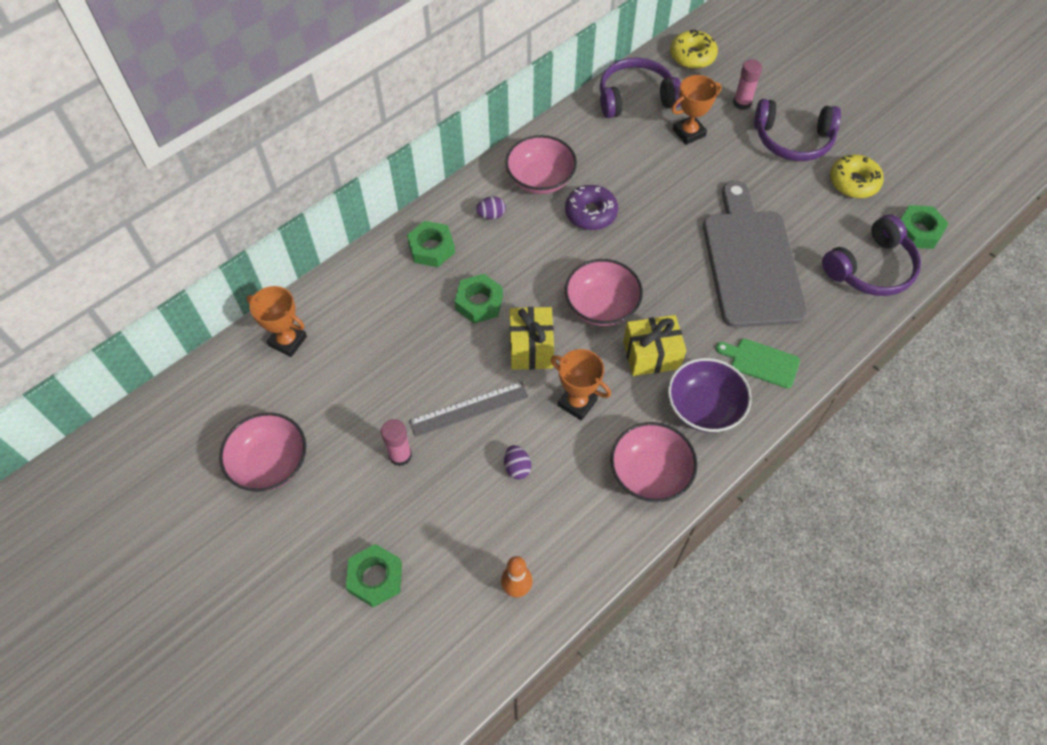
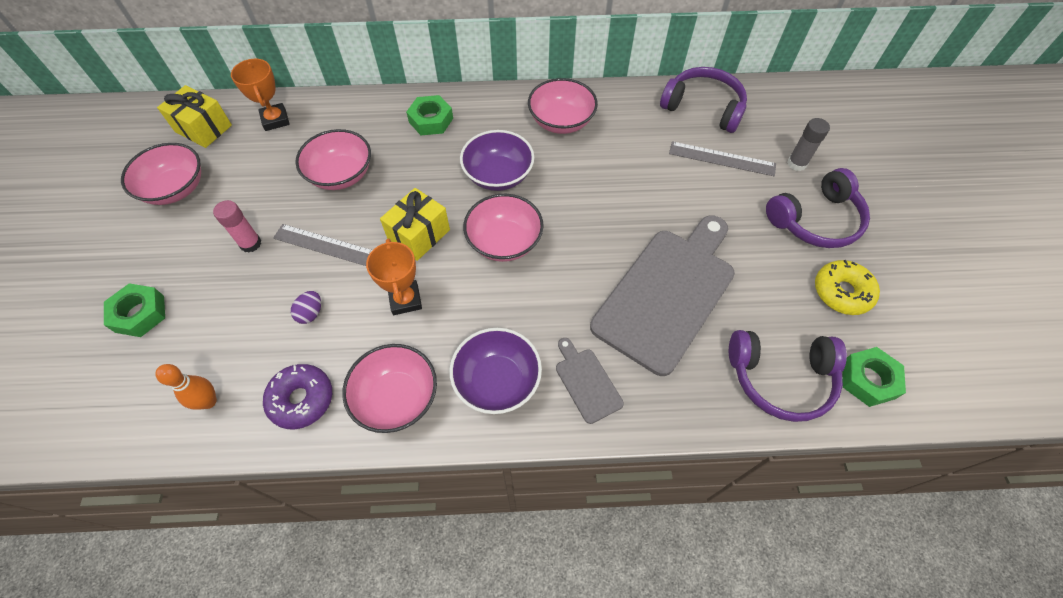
camera: 40 degrees right, 0 degrees up
green nut [455,274,503,324] -> none
purple egg [476,196,506,219] -> none
purple donut [565,185,618,230] -> purple donut moved to [263,364,332,429]
yellow gift [623,315,686,376] -> yellow gift moved to [157,85,232,148]
yellow donut [670,30,718,69] -> none
orange trophy [672,75,722,145] -> grey ruler [669,141,776,176]
green cutting board [716,338,800,389] -> grey cutting board [556,338,624,424]
pink glue stick [733,59,762,110] -> grey glue stick [787,118,830,171]
purple headphones [754,99,841,161] -> purple headphones turned 75 degrees counterclockwise [766,168,870,248]
none -> pink bowl [295,129,371,190]
none -> purple bowl [460,130,534,191]

